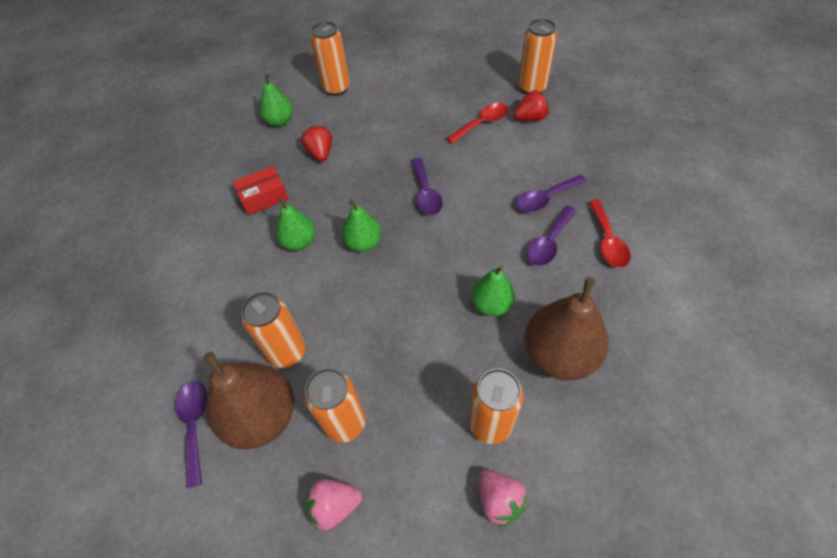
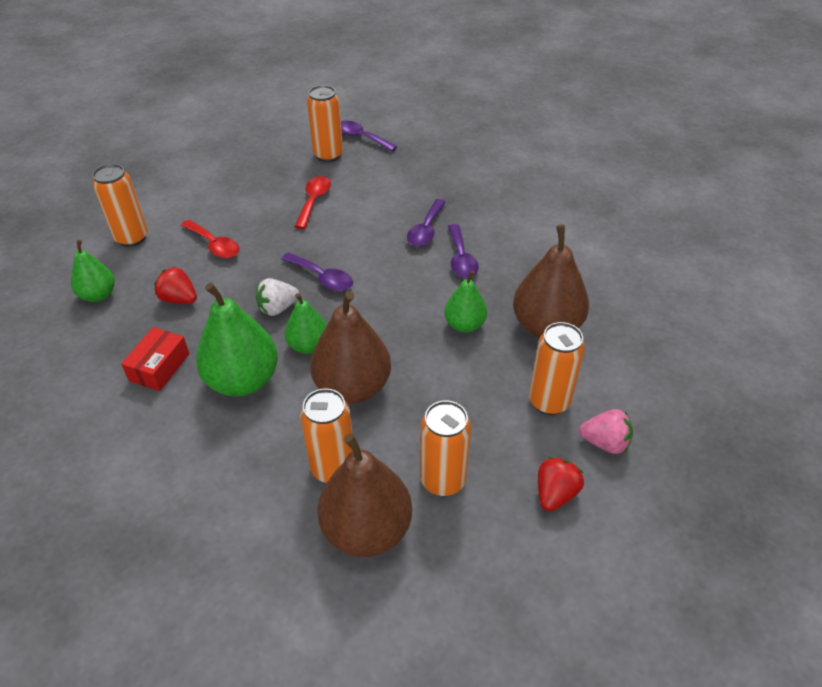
camera: 45 degrees left, 10 degrees down
purple spoon [175,381,207,488] -> purple spoon moved to [341,121,397,152]
green pear [276,197,315,251] -> green pear [196,283,278,396], size x1.72
pink strawberry [306,479,362,530] -> none
red strawberry [514,90,549,121] -> red strawberry moved to [538,456,584,512]
red spoon [589,200,631,268] -> red spoon moved to [181,220,239,258]
none -> white strawberry [256,278,299,316]
none -> brown pear [310,291,391,404]

